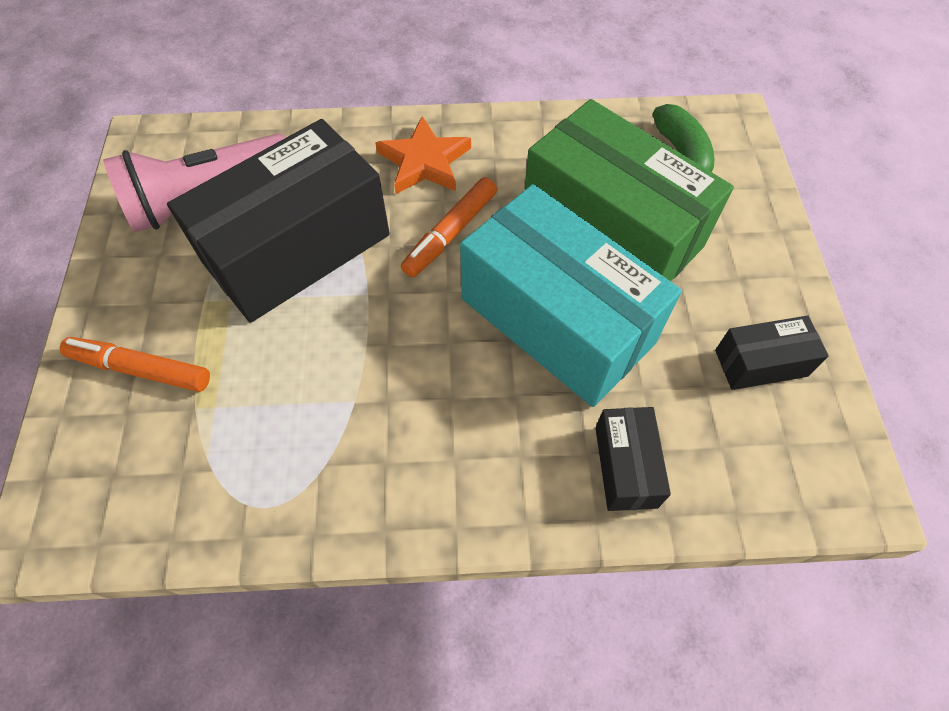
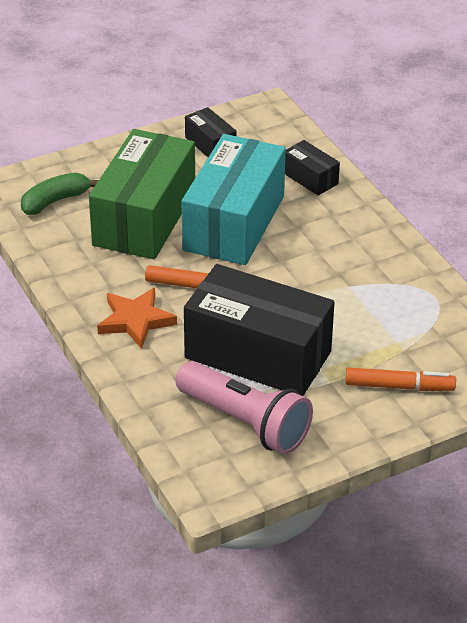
camera: 115 degrees left, 20 degrees down
orange marker [60,337,210,392] -> orange marker turned 75 degrees counterclockwise [345,367,456,391]
black box [595,407,671,511] -> black box turned 75 degrees clockwise [285,140,340,196]

